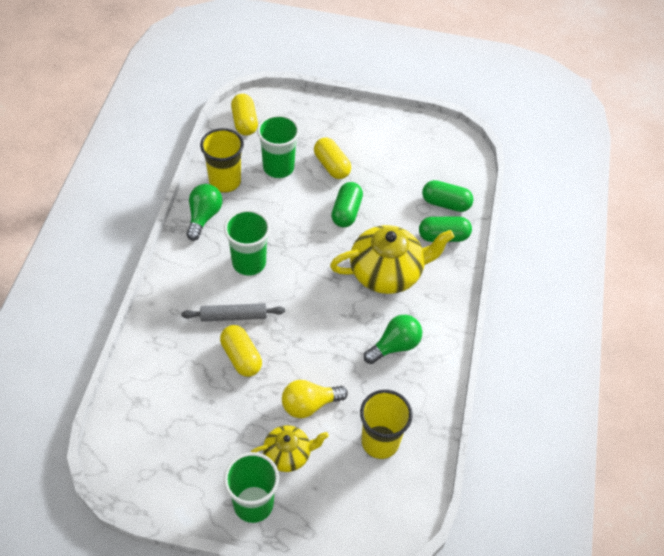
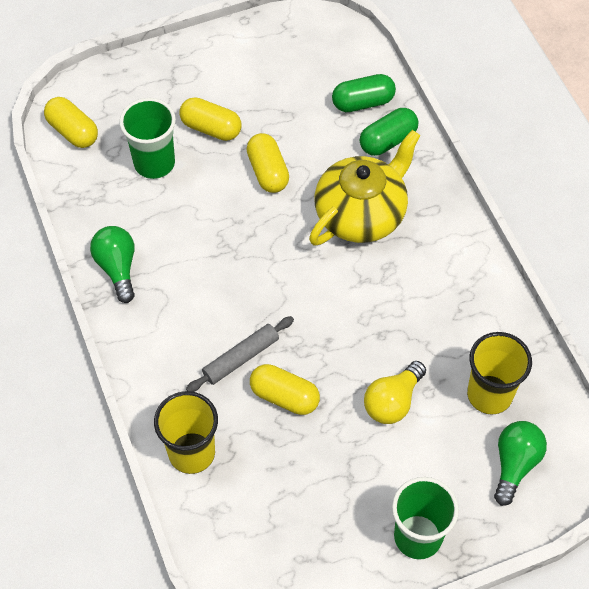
camera: 30 degrees left, 5 degrees up
yellow cup [200,128,244,193] -> yellow cup moved to [154,391,218,474]
green cup [224,209,270,276] -> none
yellow teapot [251,425,329,472] -> none
green capsule [331,182,363,227] -> yellow capsule [246,133,289,193]
green light bulb [364,315,422,364] -> green light bulb moved to [494,421,547,506]

